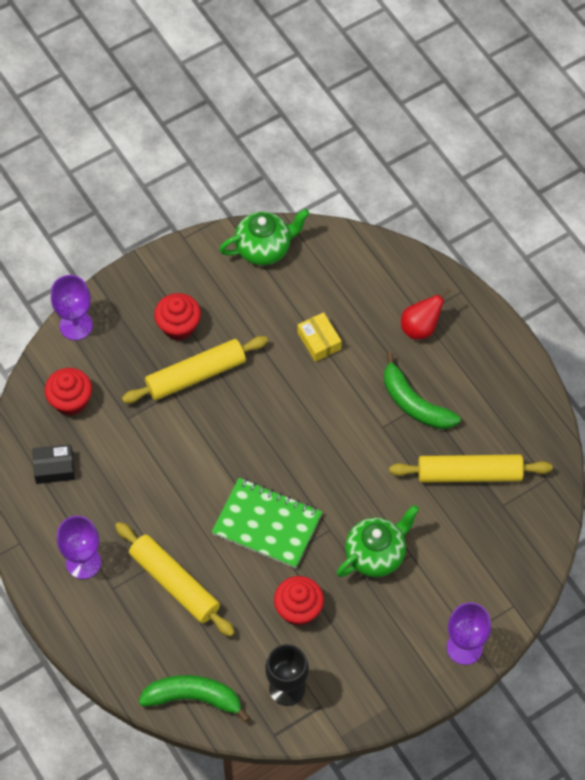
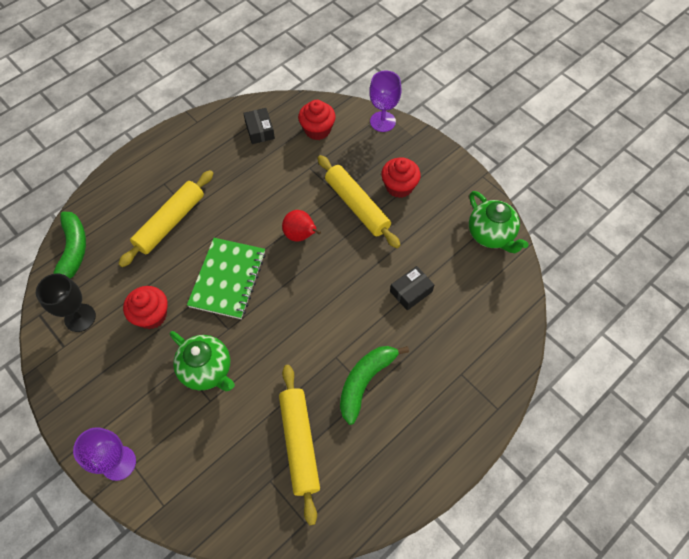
camera: 80 degrees right, 0 degrees up
purple goblet [57,516,101,579] -> none
yellow box [298,312,342,362] -> black box [390,266,434,311]
red pear [401,289,450,340] -> red pear moved to [282,210,321,242]

